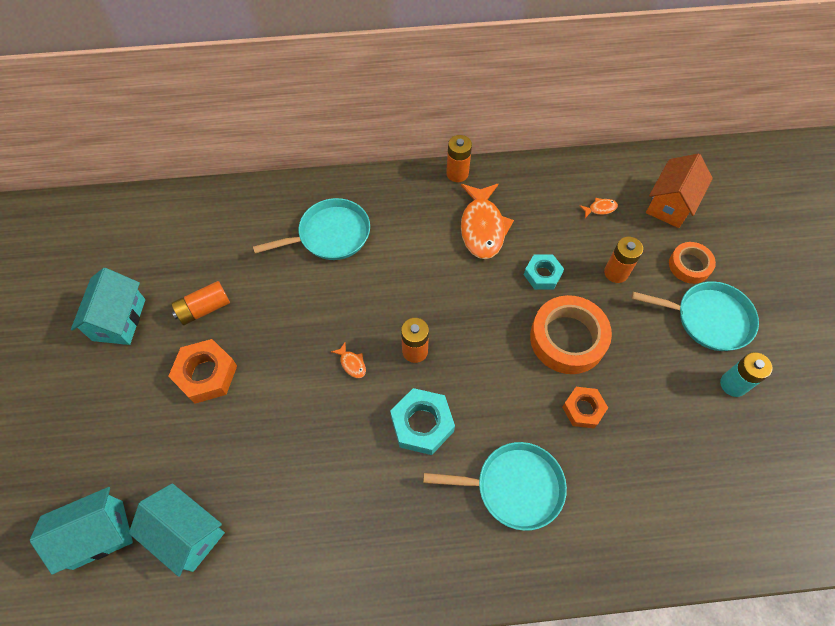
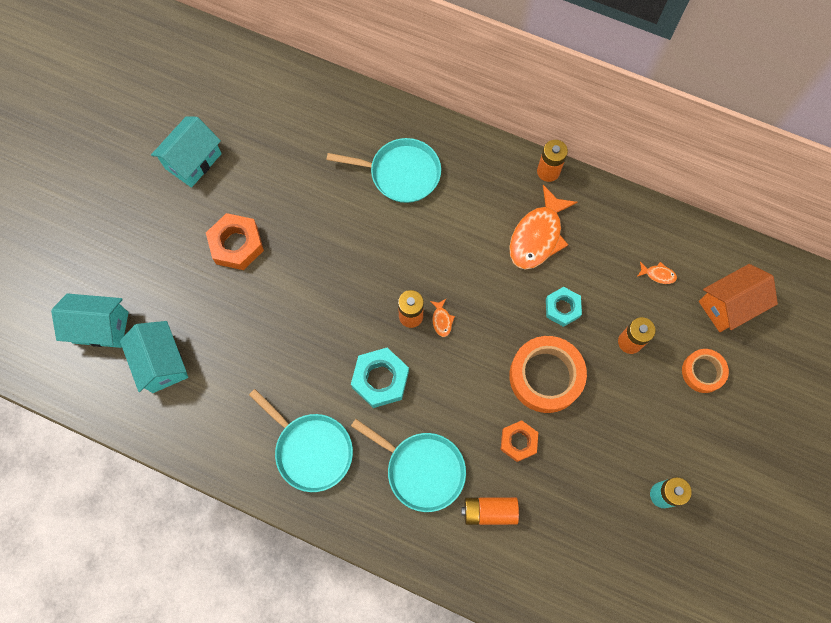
camera: 30 degrees right, 10 degrees up
orange battery [171,281,230,325] -> orange battery moved to [461,497,519,525]
orange fish [331,343,366,378] -> orange fish moved to [430,299,455,337]
turquoise pan [631,281,759,351] -> turquoise pan moved to [249,389,353,492]

